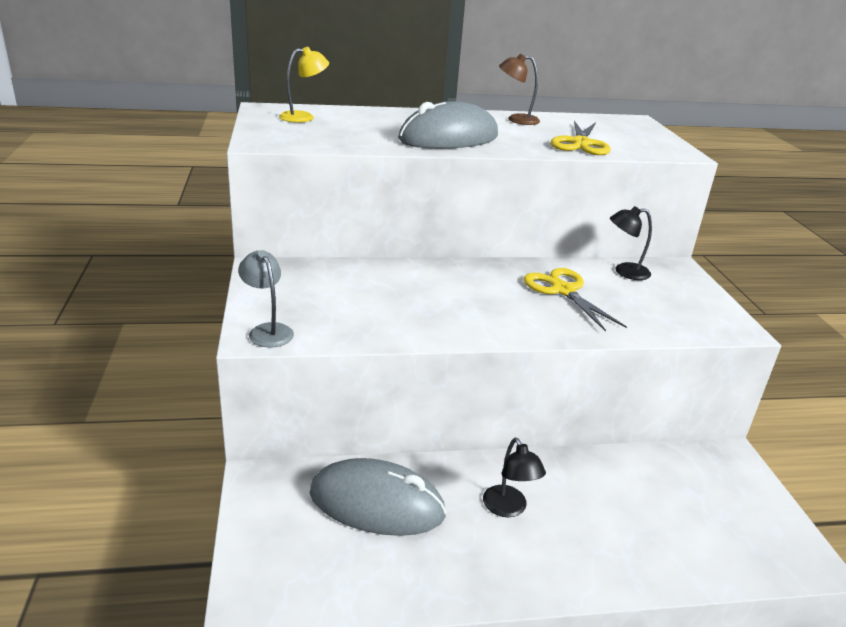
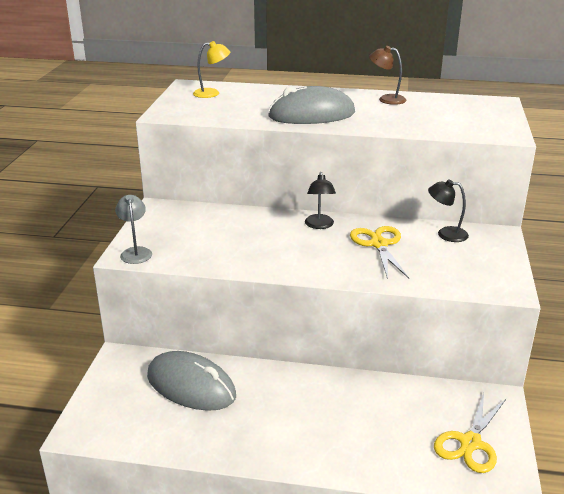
camera: 20 degrees right, 0 degrees up
black lamp [483,438,546,517] -> black lamp moved to [305,172,336,229]
yellow scissors [551,121,611,155] -> yellow scissors moved to [434,393,506,473]

